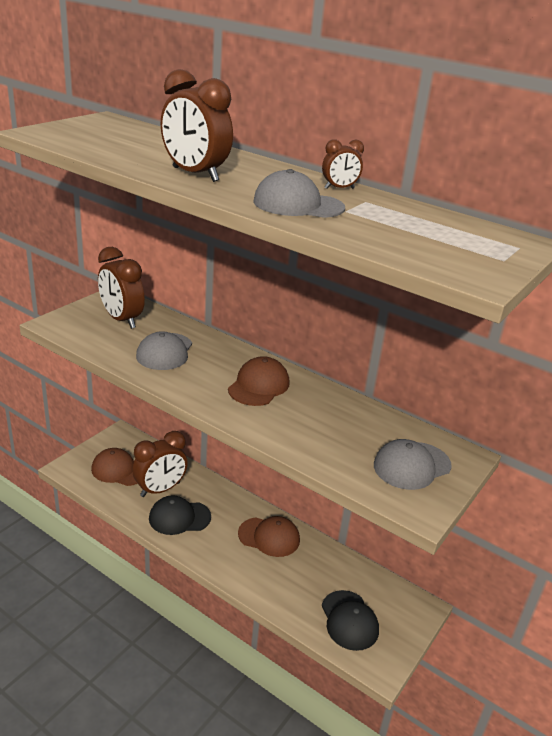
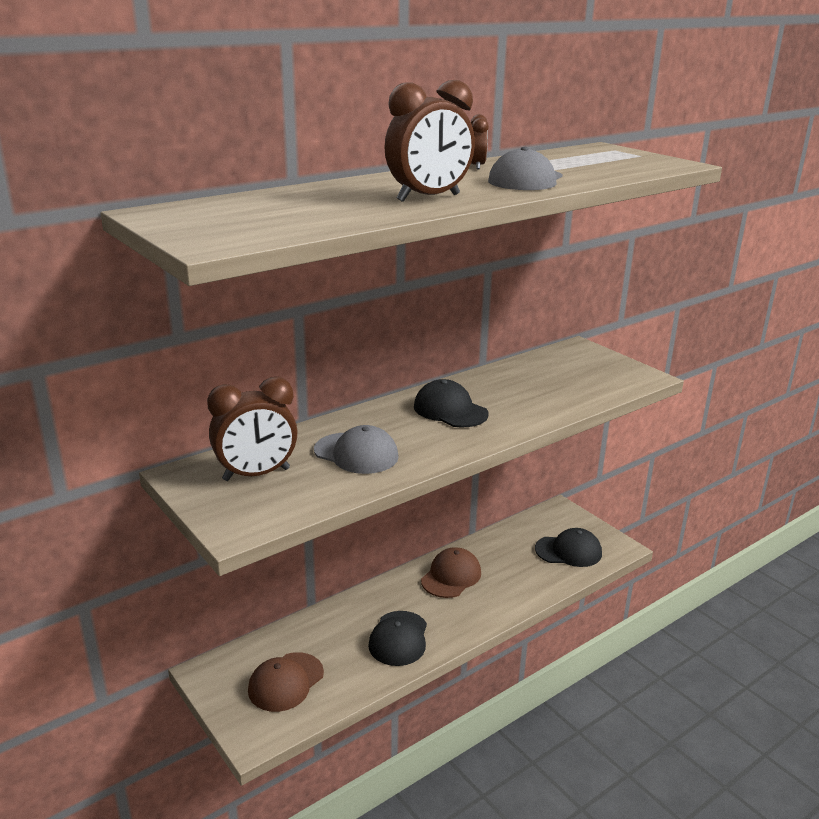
camera: 70 degrees left, 5 degrees down
brown clock [132,431,188,497] -> none
brown cap [228,356,290,406] -> black cap [414,379,488,428]
grey cap [374,439,452,490] -> none

